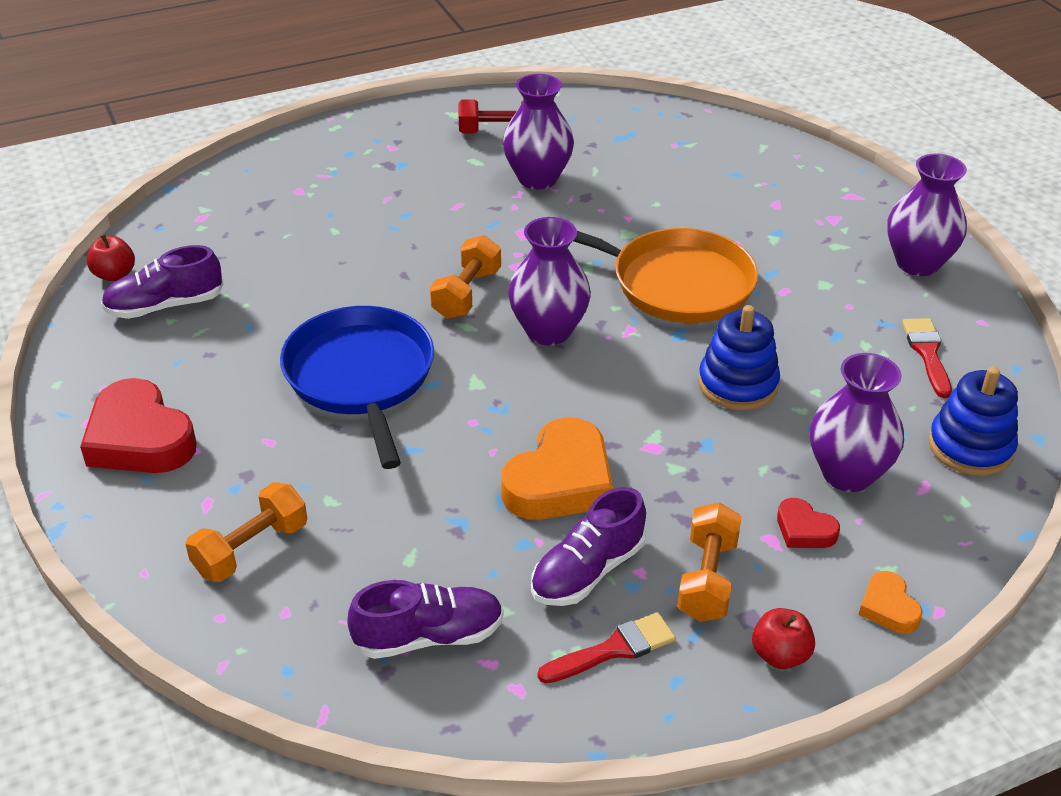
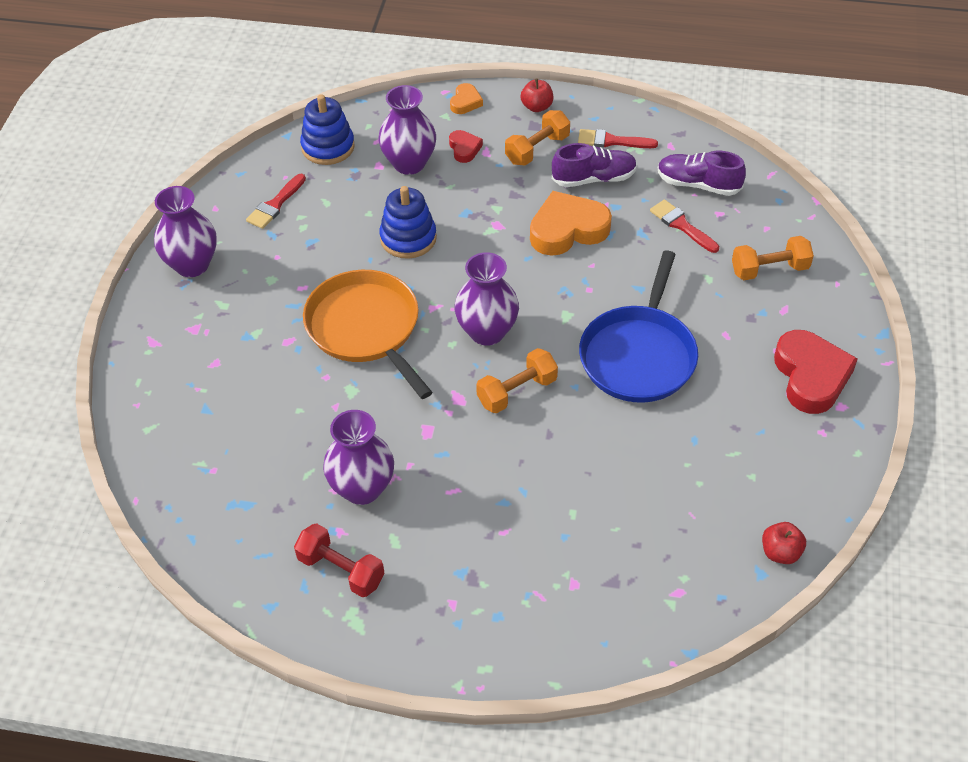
camera: 145 degrees left, 10 degrees up
purple shoe [101,245,223,319] -> none
none -> red brush [650,199,719,253]

